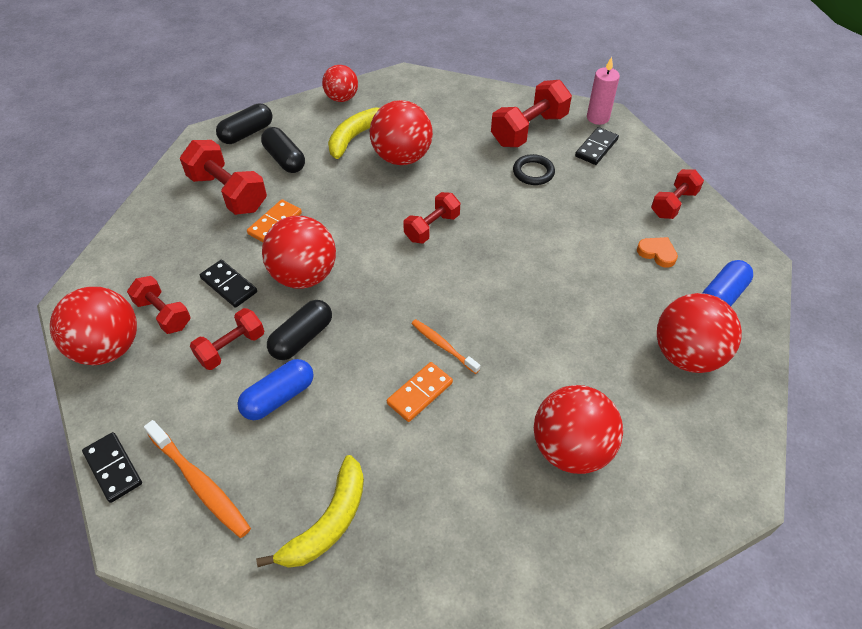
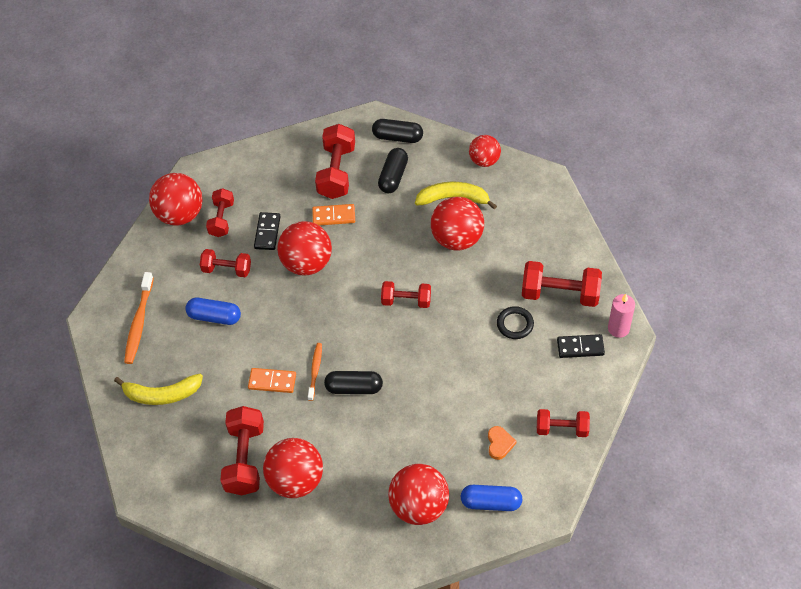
camera: 55 degrees right, 5 degrees up
black domino [82,432,142,503] -> none
black capsule [267,300,332,360] -> black capsule moved to [324,371,383,394]
none -> red dumbbell [220,406,264,495]

